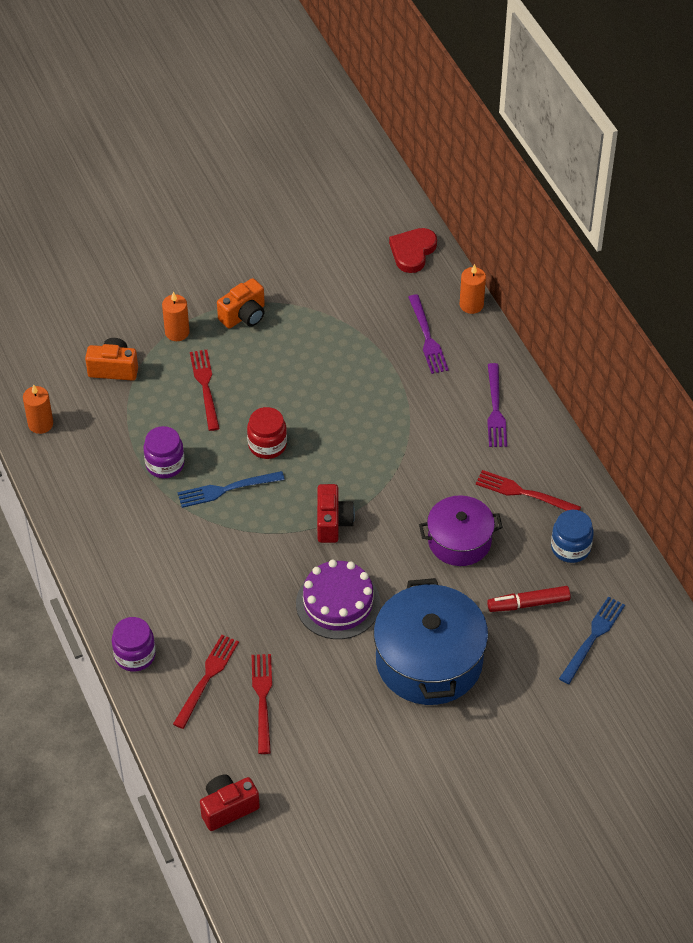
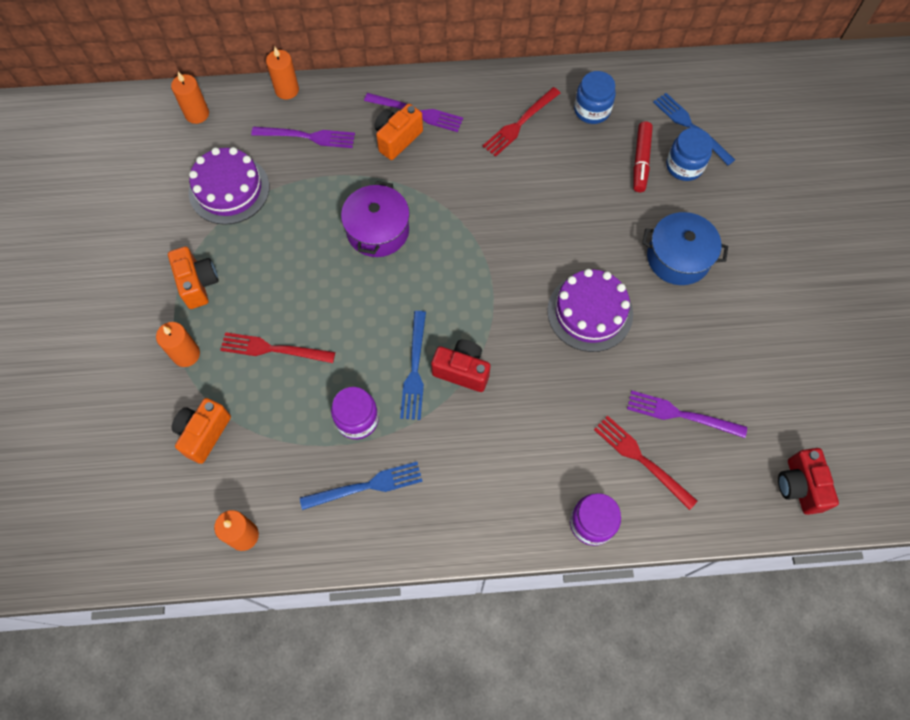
camera: 70 degrees left, 15 degrees up
red jar [247,407,287,459] -> none
red fork [252,654,272,754] -> purple fork [627,391,747,438]
red camera [317,484,355,543] -> red camera moved to [431,340,491,392]
blue pot [374,578,488,705] -> blue pot [642,212,728,285], size x0.62
red heart [389,228,437,273] -> orange candle [171,72,209,124]
purple pot [419,495,503,566] -> purple pot moved to [341,181,410,257]
none -> purple cake [189,147,269,225]
none -> blue fork [300,462,423,510]
none -> orange camera [374,104,423,160]
none -> blue jar [666,128,713,181]

